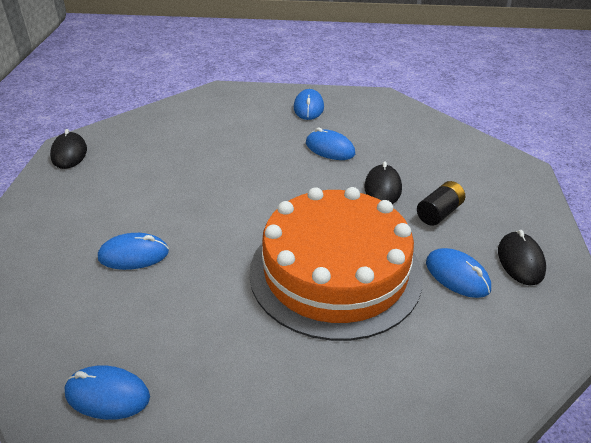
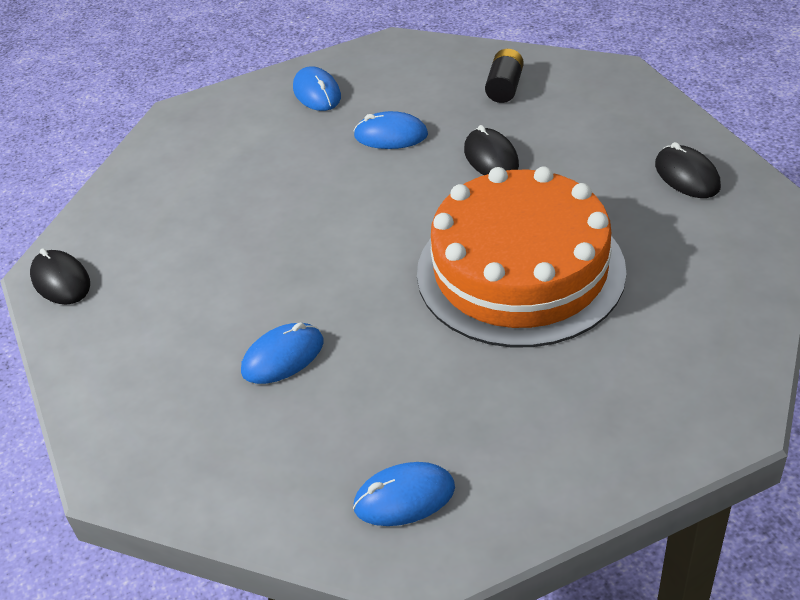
camera: 25 degrees left, 5 degrees up
black battery [417,181,465,226] -> black battery moved to [485,49,524,103]
blue mouse [426,248,491,298] -> none

